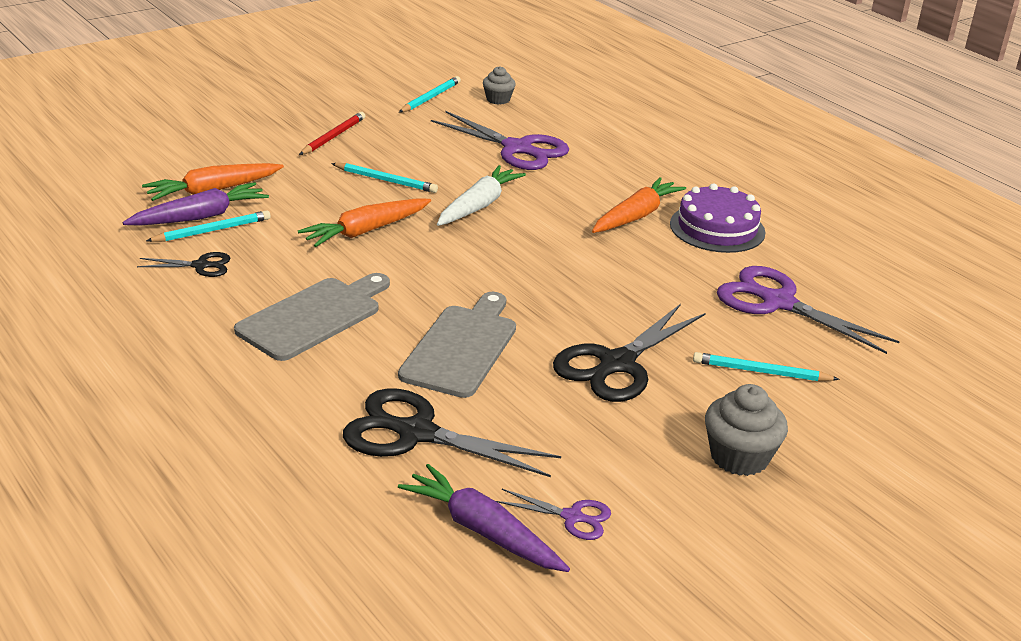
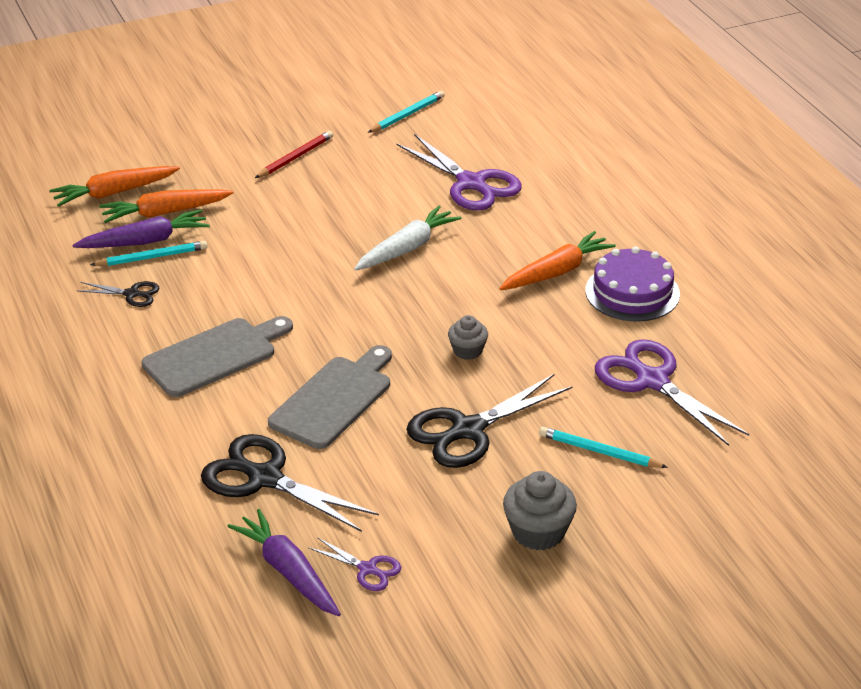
camera: 15 degrees right, 5 degrees up
orange carrot [298,198,431,247] -> orange carrot moved to [49,166,180,207]
turquoise pencil [331,163,438,193] -> none
grey cupcake [483,66,516,105] -> grey cupcake moved to [448,315,488,360]

